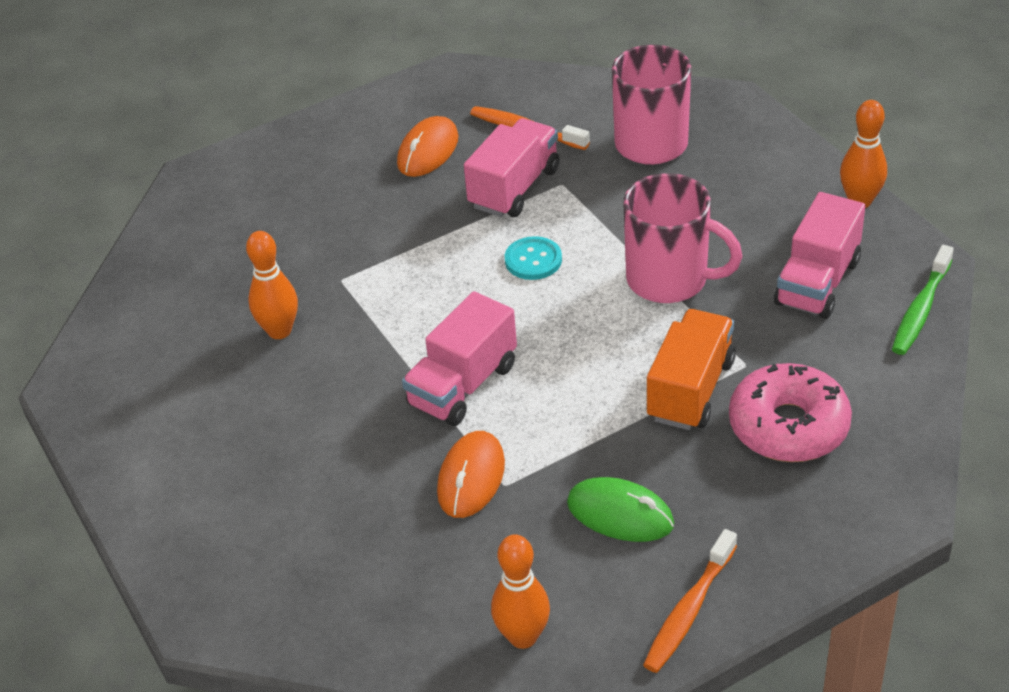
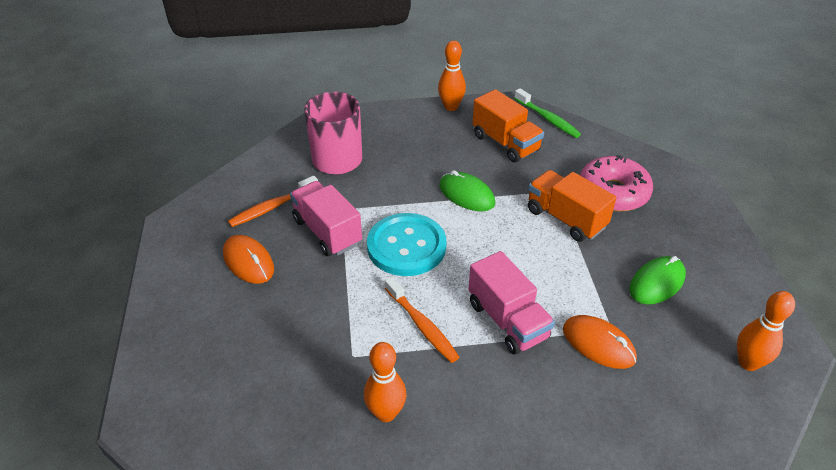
camera: 70 degrees left, 0 degrees up
turquoise button [505,236,562,280] -> turquoise button [367,213,447,276], size x1.91
pink mug [624,173,743,303] -> green mouse [439,170,495,211]
orange toothbrush [643,529,737,673] -> orange toothbrush moved to [385,277,459,363]
pink truck [774,192,866,319] -> orange truck [473,89,544,163]

